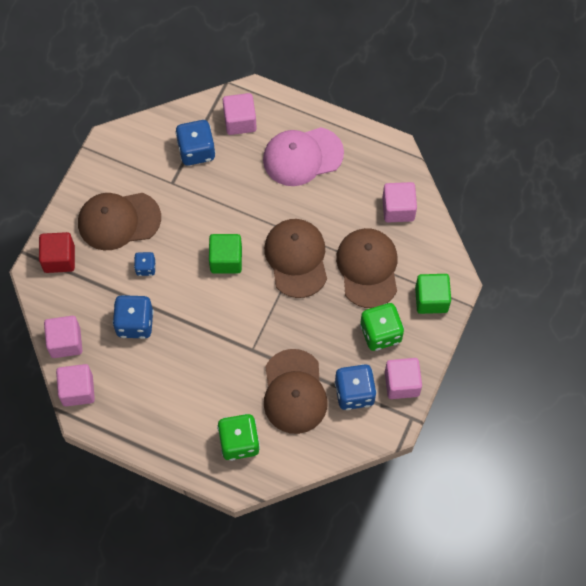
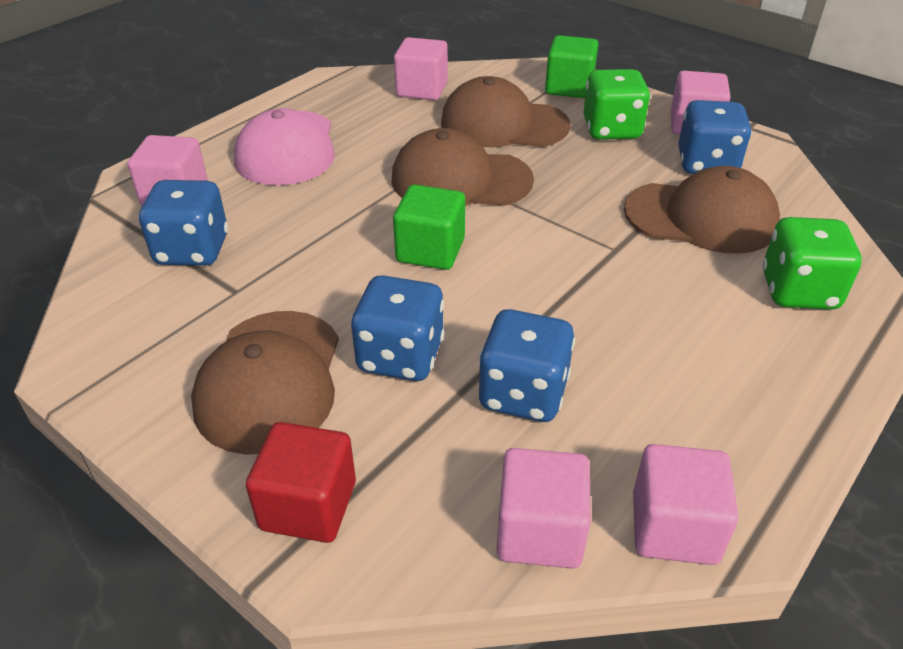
camera: 75 degrees left, 25 degrees down
blue dice [134,252,156,276] -> blue dice [351,275,445,381], size x1.80

